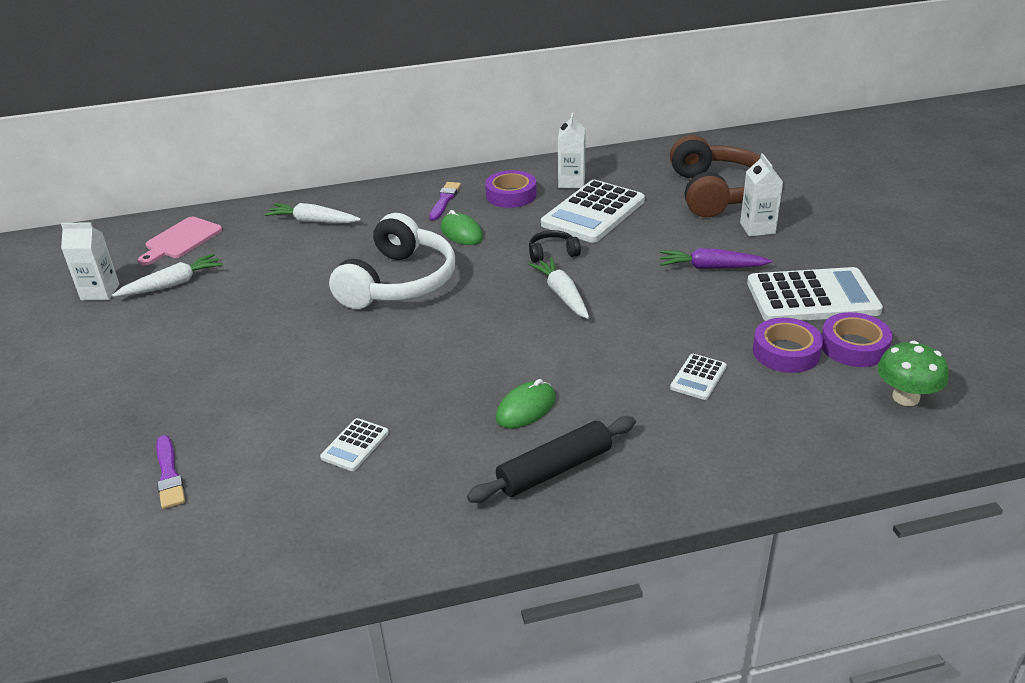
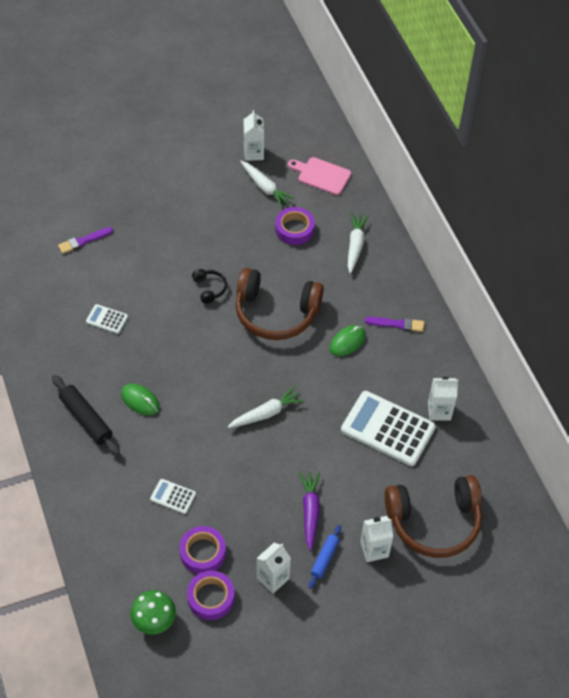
camera: 80 degrees right, 20 degrees up
white headphones [329,213,455,309] -> brown headphones [236,268,324,340]
purple tape [485,170,537,208] -> purple tape moved to [275,207,315,245]
black headphones [529,230,581,263] -> black headphones moved to [192,269,227,304]
white calculator [747,267,883,321] -> white carton [257,543,291,594]
none -> blue rolling pin [309,525,341,589]

